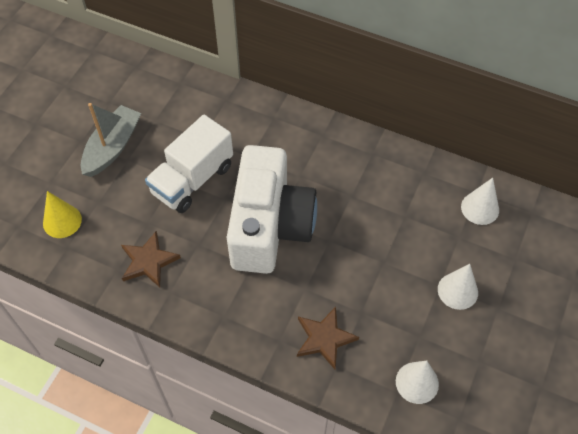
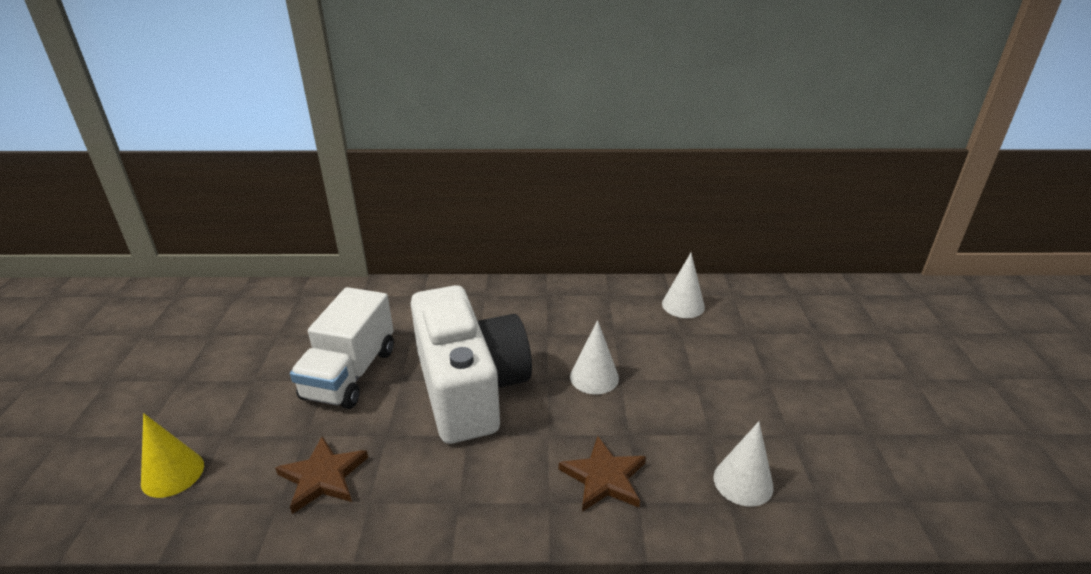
camera: 25 degrees left, 25 degrees down
grey boat [81,103,141,177] -> none
white cone [438,264,478,310] -> white cone moved to [570,320,619,395]

